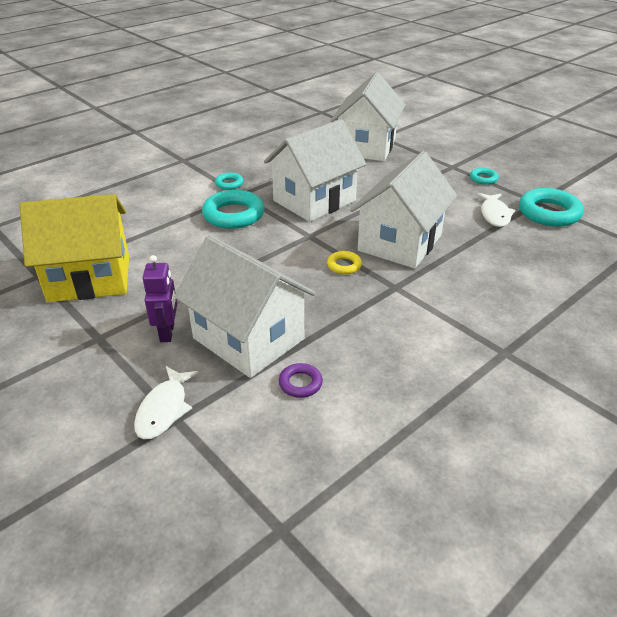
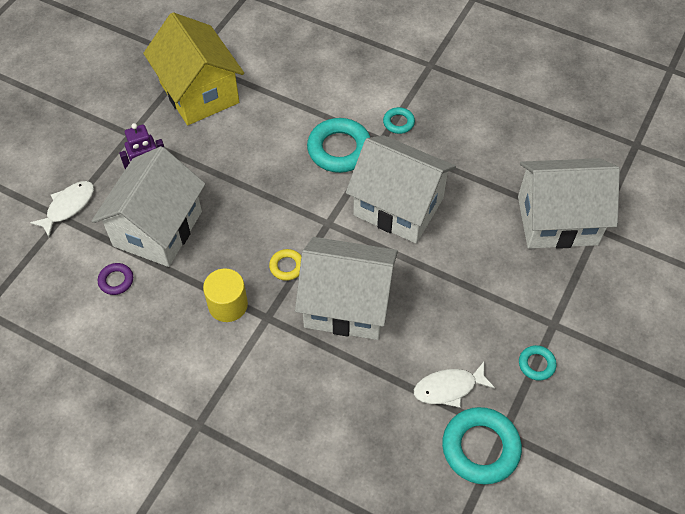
camera: 70 degrees right, 20 degrees up
white fish [134,366,199,439] -> white fish turned 135 degrees clockwise [30,181,94,237]
none -> yellow cylinder [203,269,248,322]

